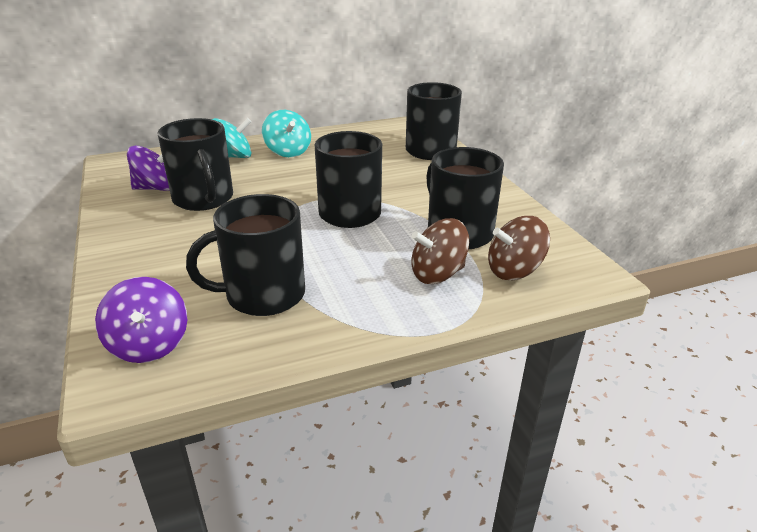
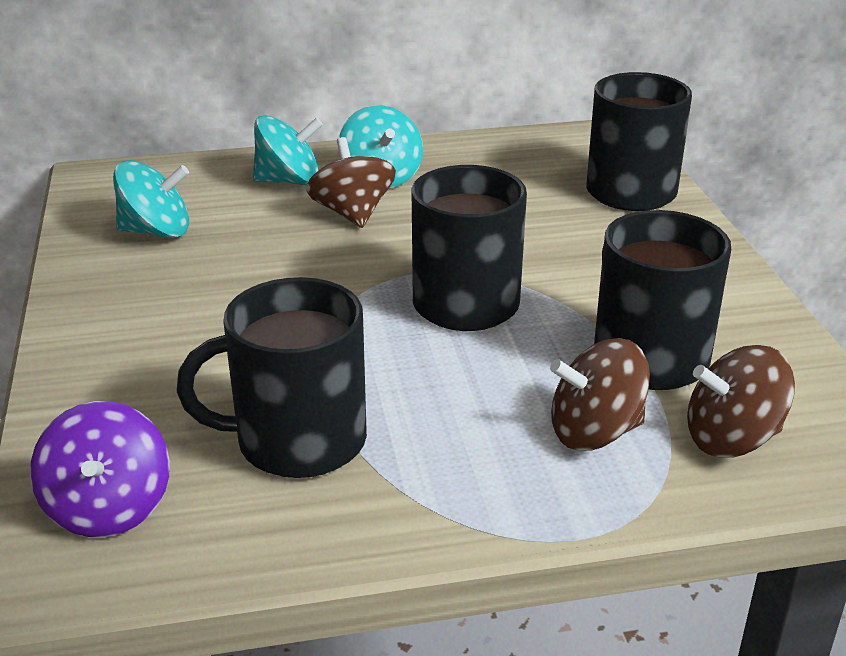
camera: 10 degrees right, 0 degrees up
purple spinning top [127,146,170,191] -> turquoise spinning top [113,160,189,238]
black mug [157,118,233,211] -> none
none -> brown spinning top [306,137,396,228]

